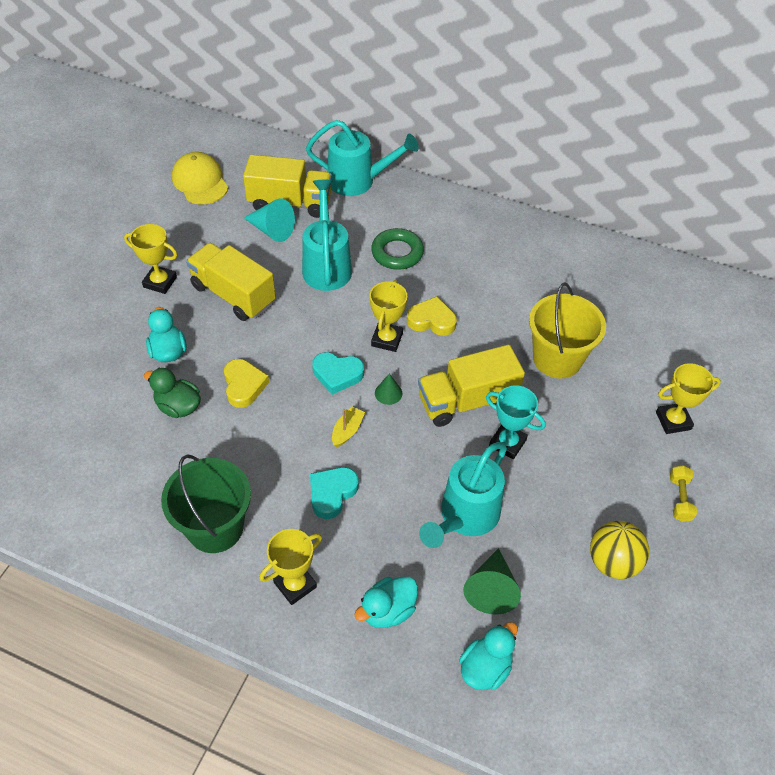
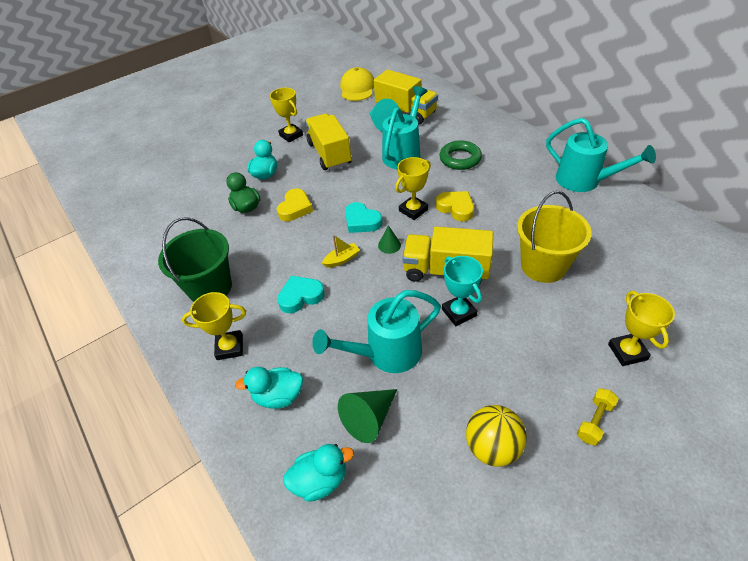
camera: 35 degrees right, 5 degrees down
turquoise watering can [306,120,419,196] -> turquoise watering can moved to [546,118,656,192]
yellow trophy [656,363,721,434] -> yellow trophy turned 60 degrees clockwise [608,291,675,366]

